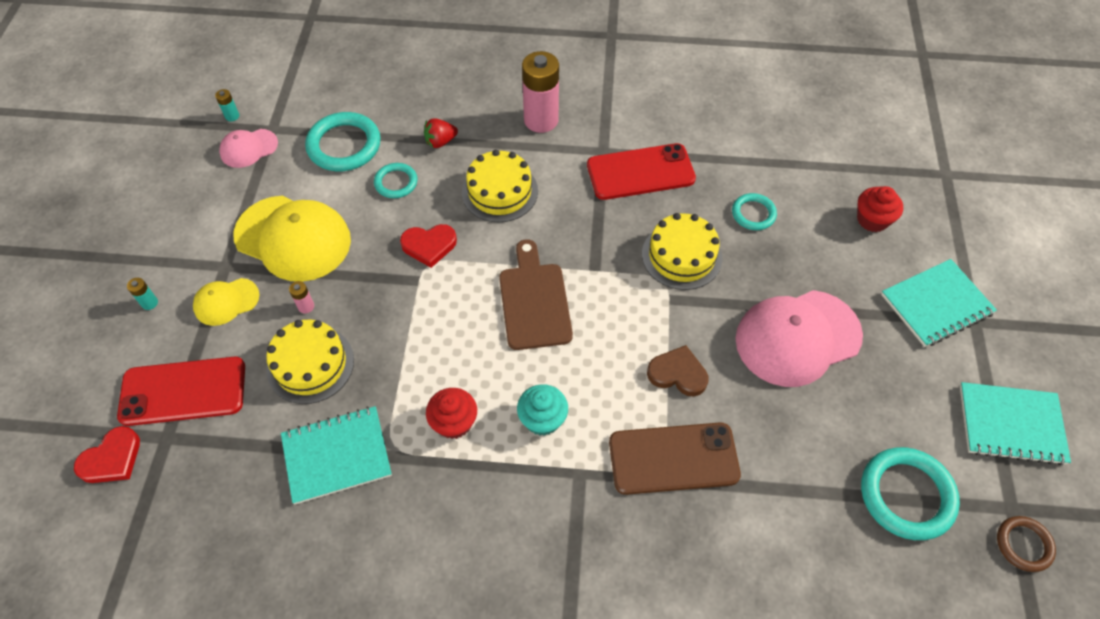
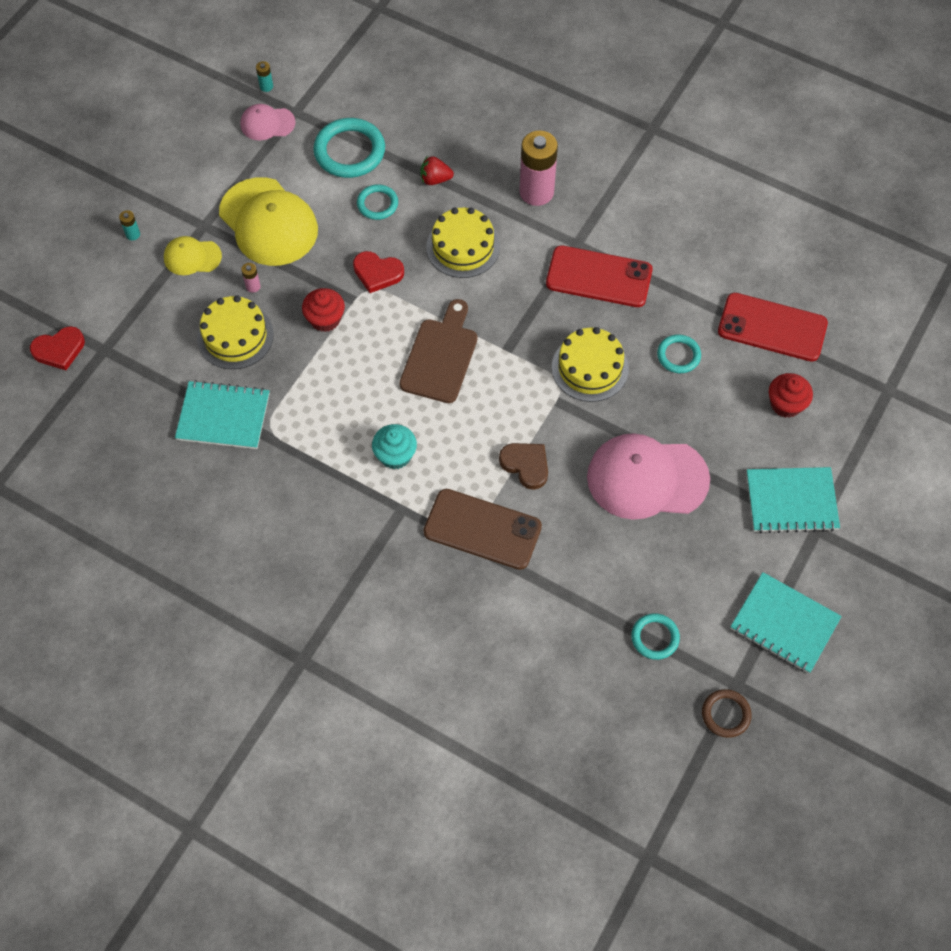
camera: 25 degrees right, 5 degrees up
red phone [117,357,245,426] -> red phone moved to [718,293,828,362]
red cupcake [426,388,477,439] -> red cupcake moved to [302,288,345,332]
turquoise ring [861,447,960,540] -> turquoise ring [631,613,680,660], size x0.57

